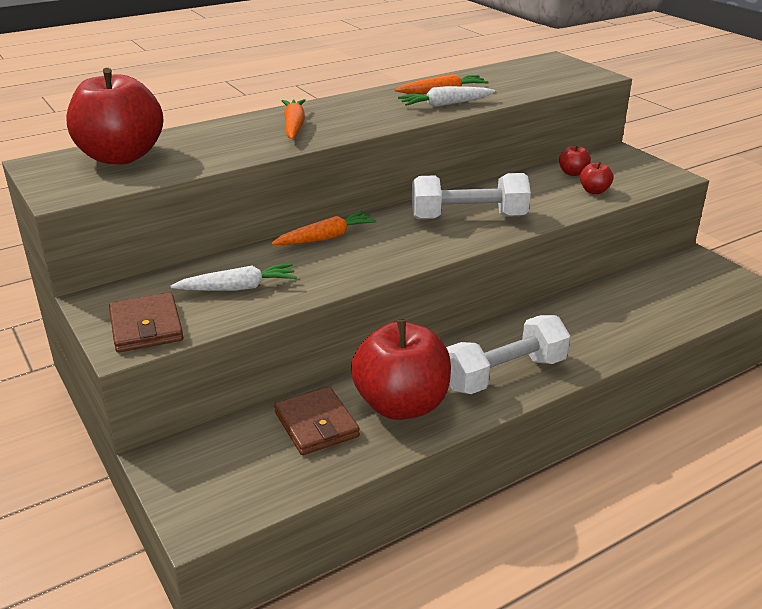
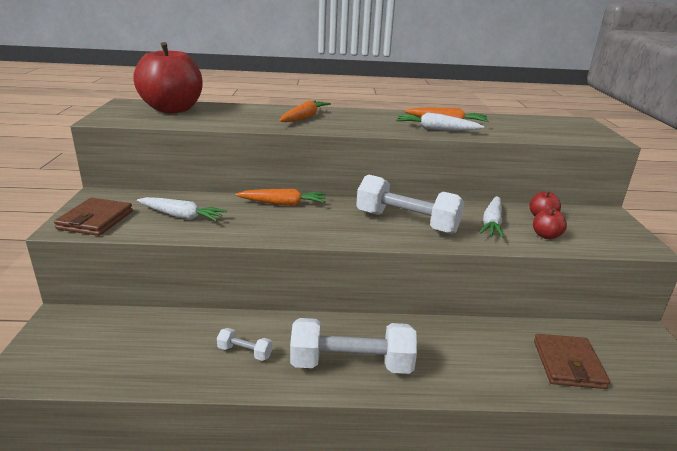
camera: 30 degrees right, 5 degrees down
brown wallet [274,387,360,455] -> brown wallet moved to [534,334,610,389]
red apple [351,320,451,420] -> white dumbbell [217,328,272,361]
none -> white carrot [479,196,504,238]

